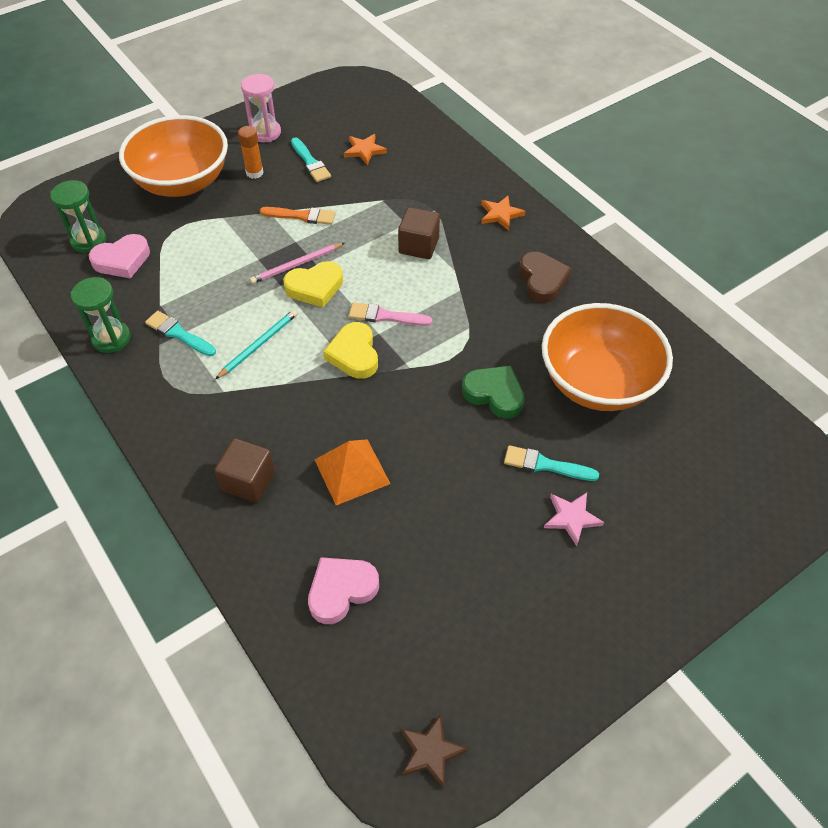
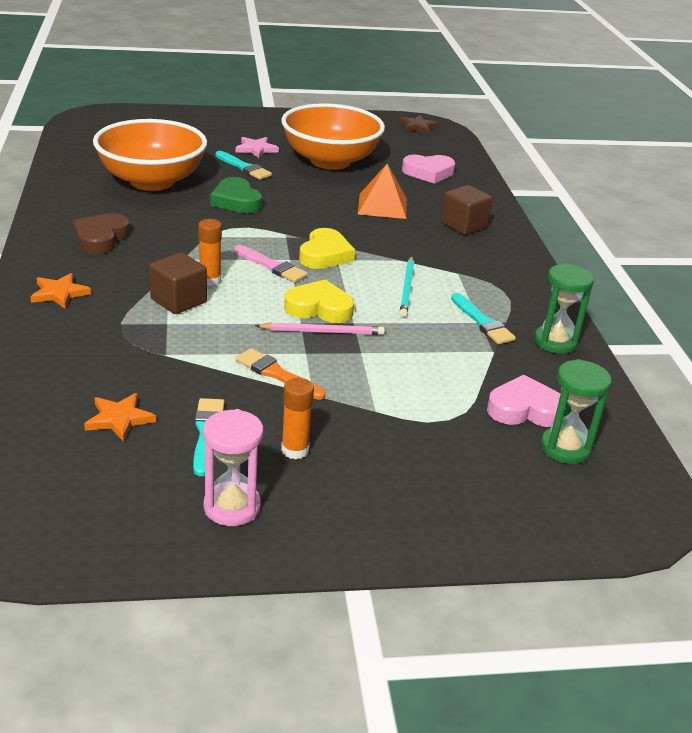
camera: 155 degrees left, 20 degrees down
orange bowl [119,115,228,197] -> orange bowl moved to [281,103,385,170]
turquoise pencil [216,310,298,379] -> turquoise pencil turned 60 degrees counterclockwise [400,256,414,317]
none -> orange glue stick [198,219,222,286]

